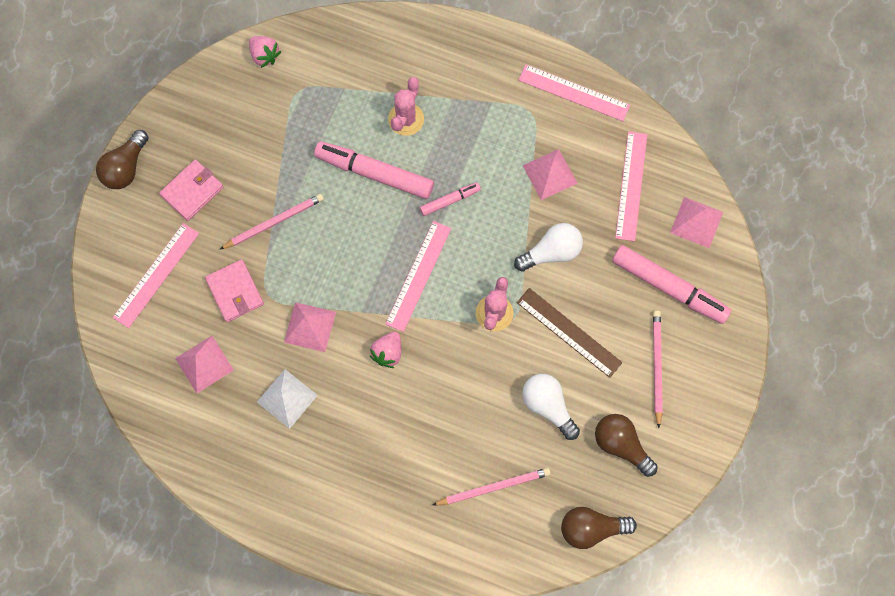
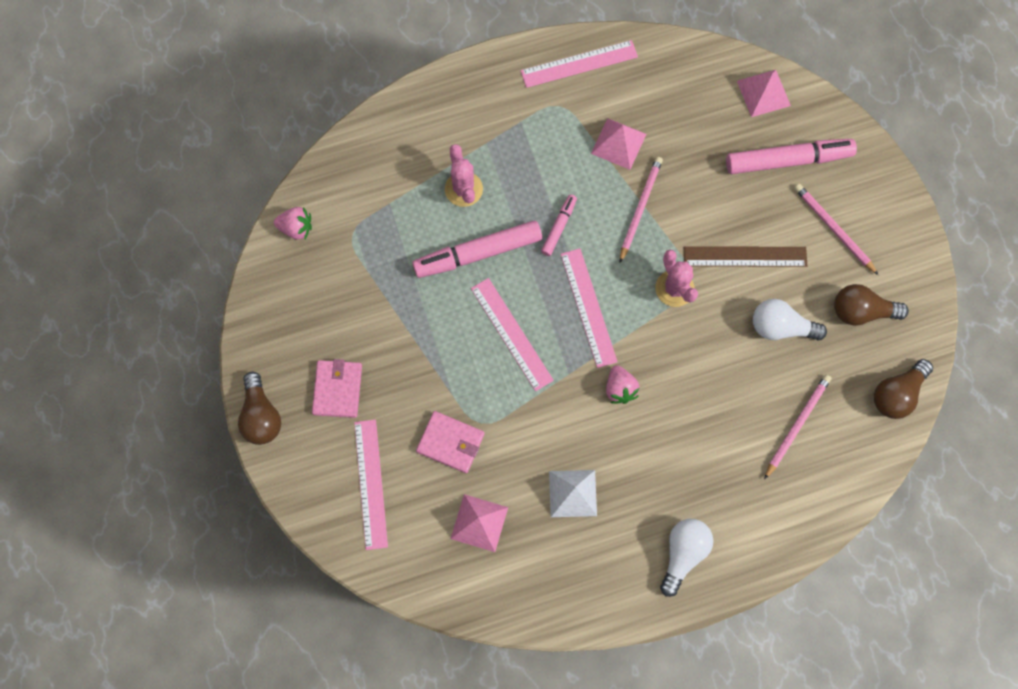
camera: 40 degrees left, 0 degrees up
pink pencil [219,194,324,250] -> pink pencil moved to [620,157,663,262]
pink pyramid [284,302,336,352] -> none
white light bulb [514,223,583,272] -> white light bulb moved to [660,519,713,597]
pink ruler [615,131,647,241] -> pink ruler moved to [471,278,554,391]

